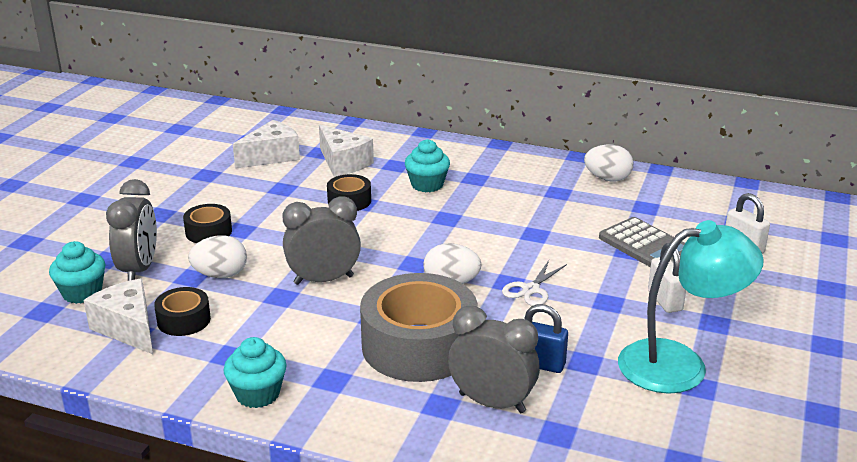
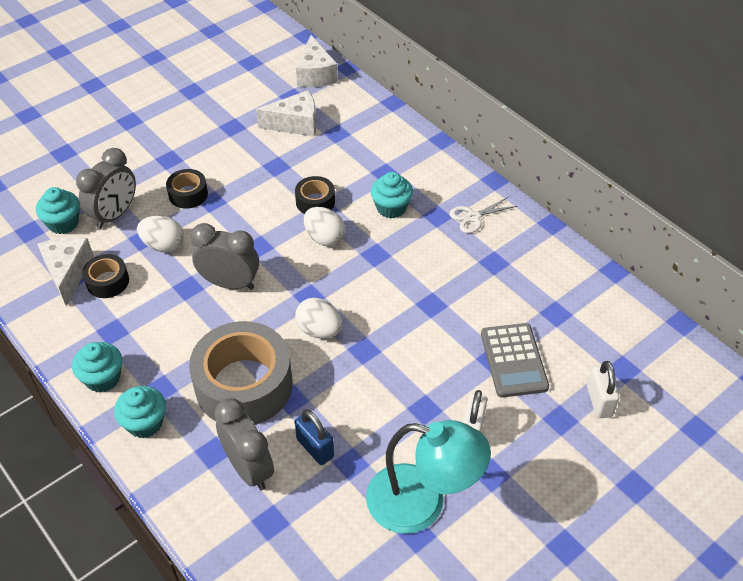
camera: 30 degrees right, 20 degrees up
white cheese [319,125,374,177] -> white cheese moved to [296,35,338,87]
white scissors [502,260,567,306] -> white scissors moved to [450,196,517,233]
white egg [584,145,634,182] -> white egg moved to [304,207,345,247]
none -> turquoise cupcake [114,386,166,438]

